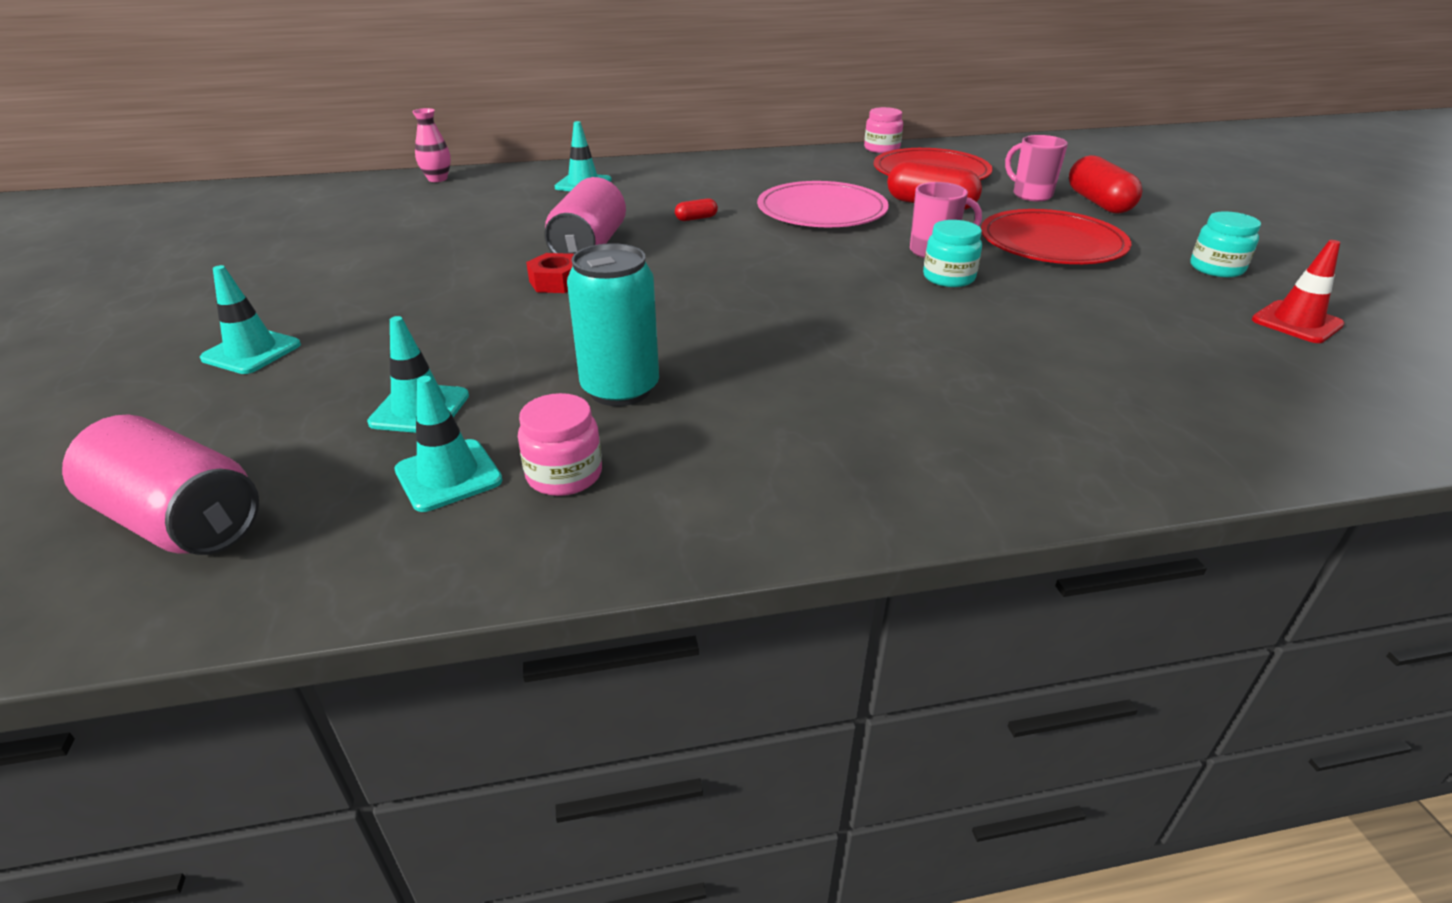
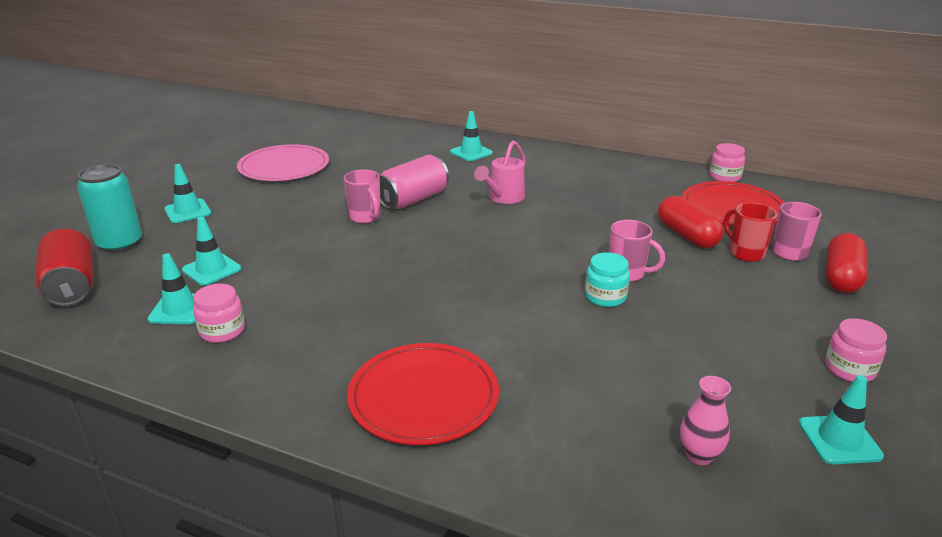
camera: 35 degrees right, 5 degrees down
pink can [62,415,259,555] -> red can [35,229,94,306]
pink vase [412,108,451,182] -> pink vase moved to [680,376,731,465]
red nut [526,253,574,293] -> pink mug [344,170,381,223]
turquoise can [567,243,659,406] -> turquoise can moved to [77,164,142,253]
red capsule [675,198,718,221] -> pink watering can [474,140,526,204]
pink plate [757,181,889,227] -> pink plate moved to [237,144,329,181]
red plate [981,209,1131,264] -> red plate moved to [347,343,499,445]
turquoise jar [1190,211,1261,277] -> pink jar [825,318,887,382]
red traffic cone [1252,240,1344,343] -> turquoise traffic cone [799,375,884,464]
none -> red mug [724,203,777,262]

